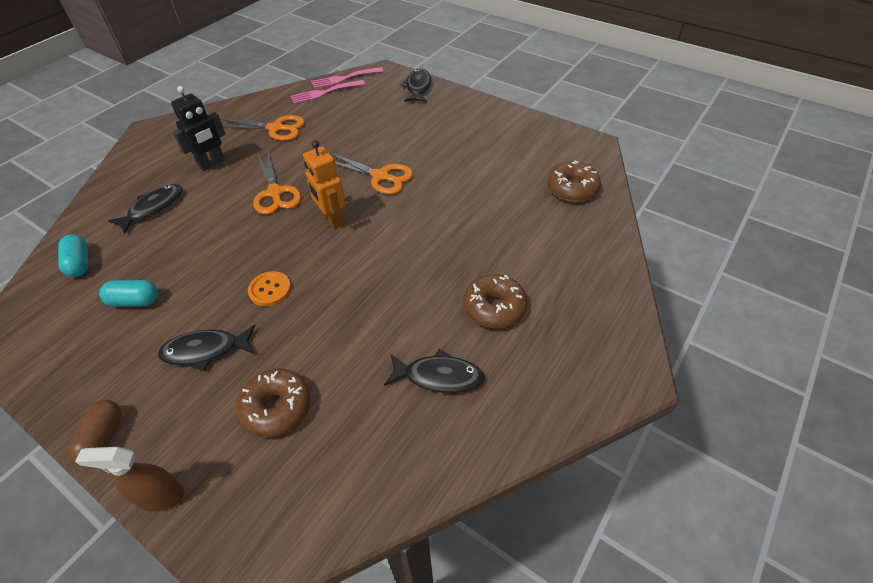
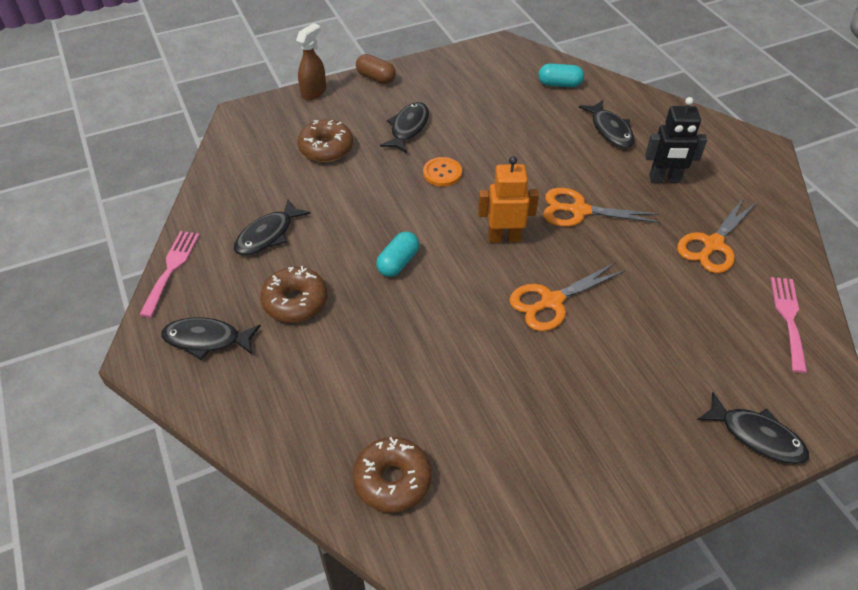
camera: 120 degrees right, 0 degrees up
turquoise capsule [99,280,158,307] -> turquoise capsule moved to [376,231,419,277]
black robot [171,86,226,171] -> black robot turned 75 degrees counterclockwise [645,97,707,183]
pink fork [311,67,384,89] -> pink fork moved to [139,231,200,317]
none -> black fish [161,317,261,360]

